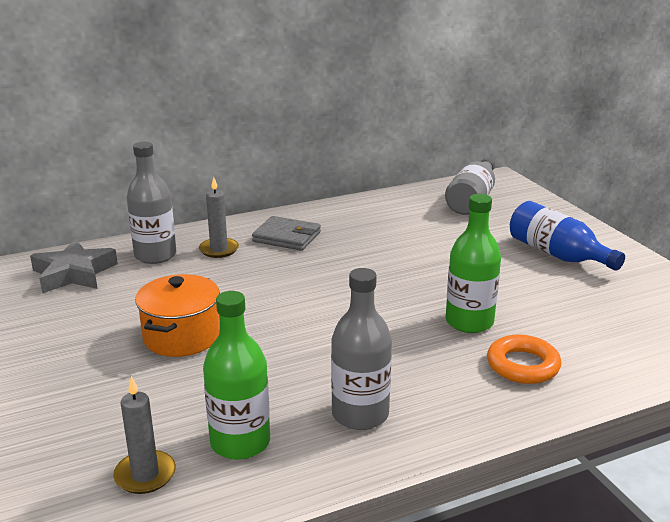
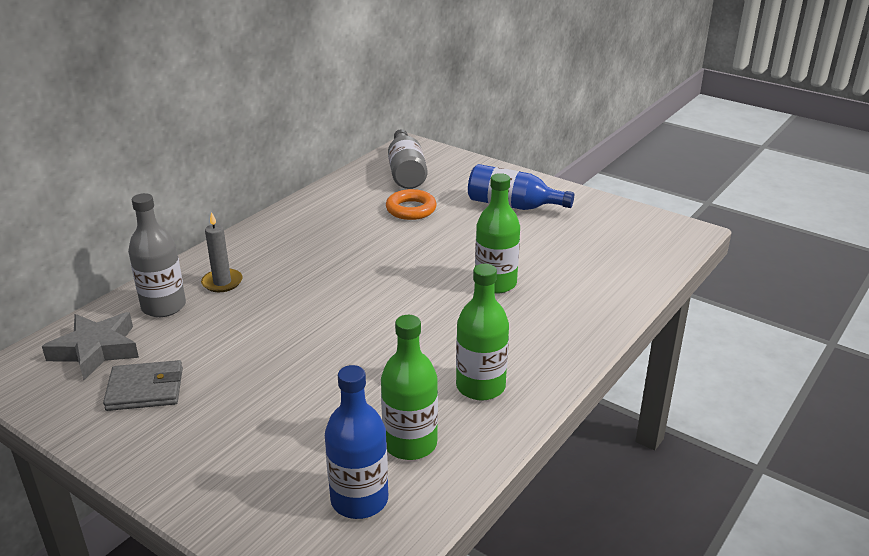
camera: 30 degrees left, 5 degrees up
grey candle [113,376,176,494] -> blue bottle [325,365,388,519]
orange pot [135,274,220,357] -> none
grey wallet [252,216,321,251] -> grey wallet moved to [103,360,183,411]
grey bottle [331,268,392,430] -> green bottle [456,264,509,401]
orange ring [487,334,561,384] -> orange ring moved to [386,189,437,220]

